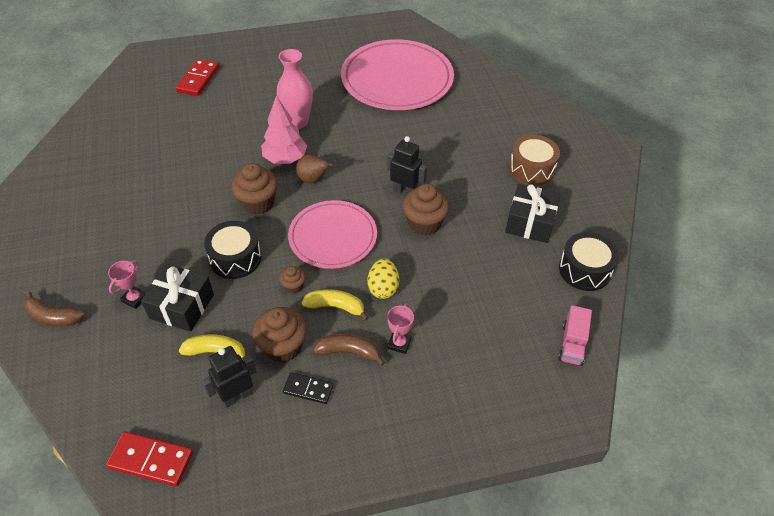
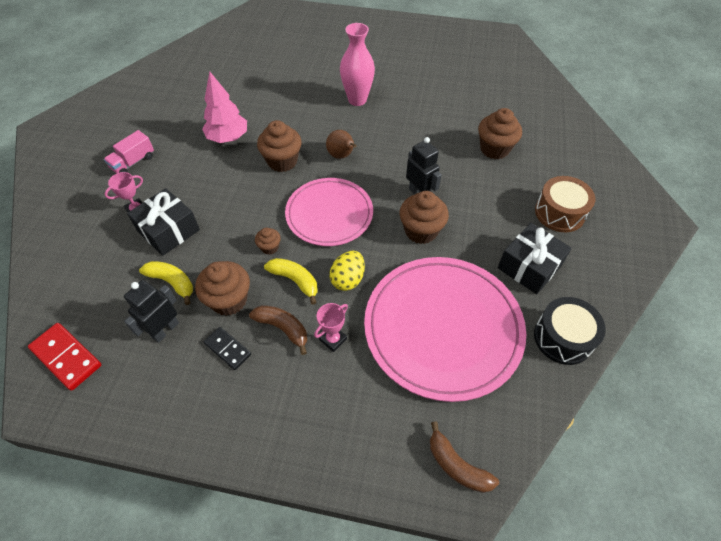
camera: 25 degrees right, 5 degrees up
brown banana [24,291,85,326] -> brown banana moved to [430,421,499,493]
red domino [175,59,219,96] -> none
black robot [202,346,257,408] -> black robot turned 45 degrees counterclockwise [124,280,179,343]
black drum [204,221,261,279] -> none
pink tree [261,95,307,164] -> pink tree moved to [202,71,247,143]
pink plate [341,39,454,110] -> pink plate moved to [364,257,526,402]
pink truck [558,305,592,366] -> pink truck moved to [104,130,154,174]
none -> brown cupcake [478,108,522,159]

